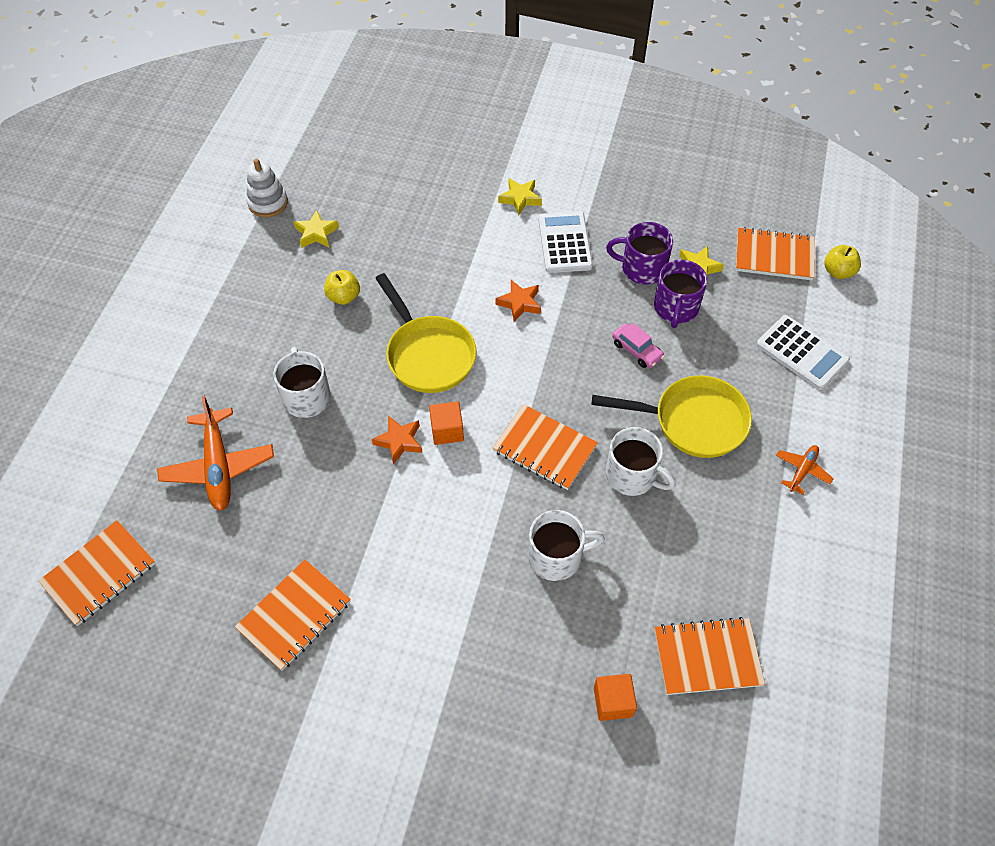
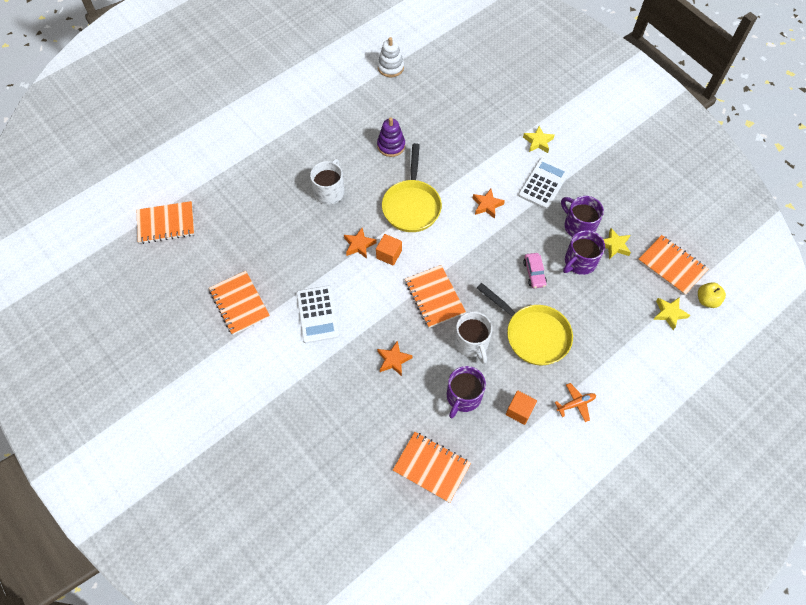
camera: 35 degrees right, 5 degrees up
orange plane [157,396,274,511] -> none
orange notebook [235,559,351,671] -> orange notebook turned 75 degrees clockwise [209,271,270,335]
yellow star [294,210,339,248] -> yellow star moved to [653,297,690,330]
yellow apple [324,270,360,305] -> purple stacking toy [377,117,405,157]
white mug [528,510,605,581] -> orange star [377,341,413,376]
orange cube [594,674,637,721] -> orange cube moved to [506,391,537,425]
white calculator [756,315,850,390] -> white calculator moved to [296,285,340,343]
none -> purple mug [447,366,486,418]

